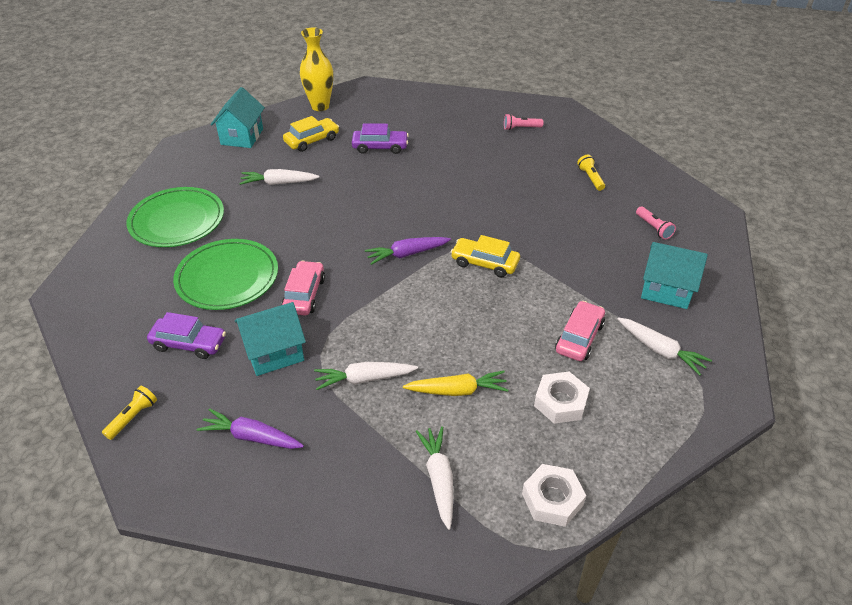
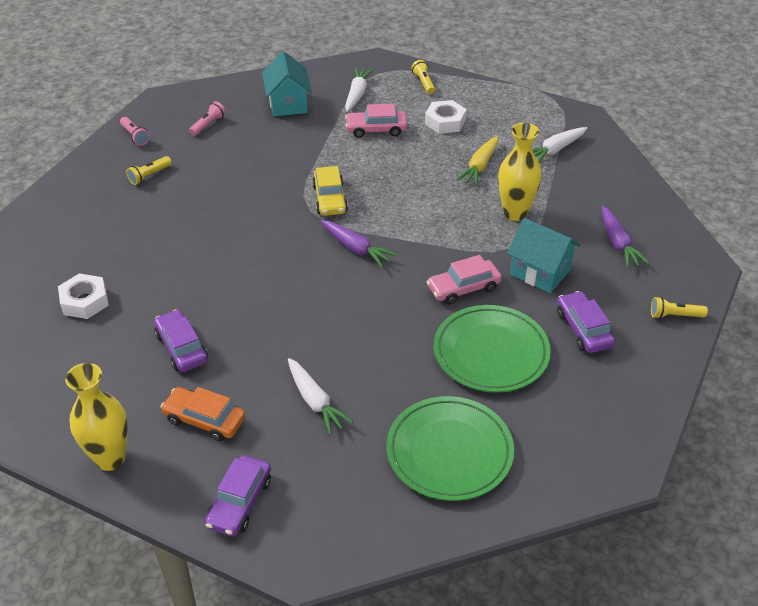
camera: 120 degrees left, 0 degrees up
turquoise house [210,87,265,148] -> purple car [205,455,271,536]
yellow car [283,116,339,152] -> orange car [161,387,245,441]
white carrot [314,362,418,390] -> yellow vase [498,123,542,221]
yellow carrot [403,371,508,396] -> yellow carrot turned 120 degrees counterclockwise [456,136,498,186]
pink flashlight [504,114,544,130] -> pink flashlight moved to [120,117,150,146]
white nut [522,464,586,527] -> white nut moved to [58,273,109,319]
none -> yellow flashlight [411,60,435,94]

